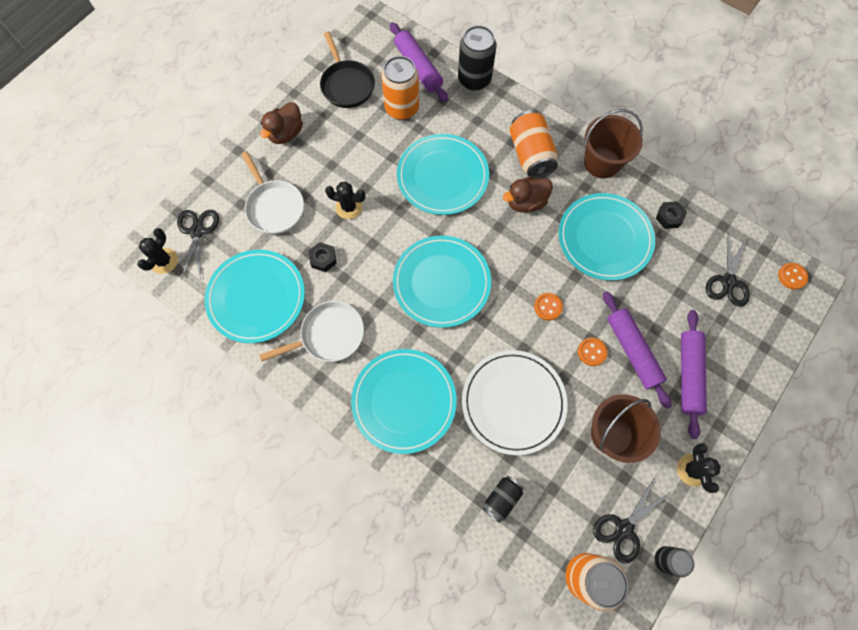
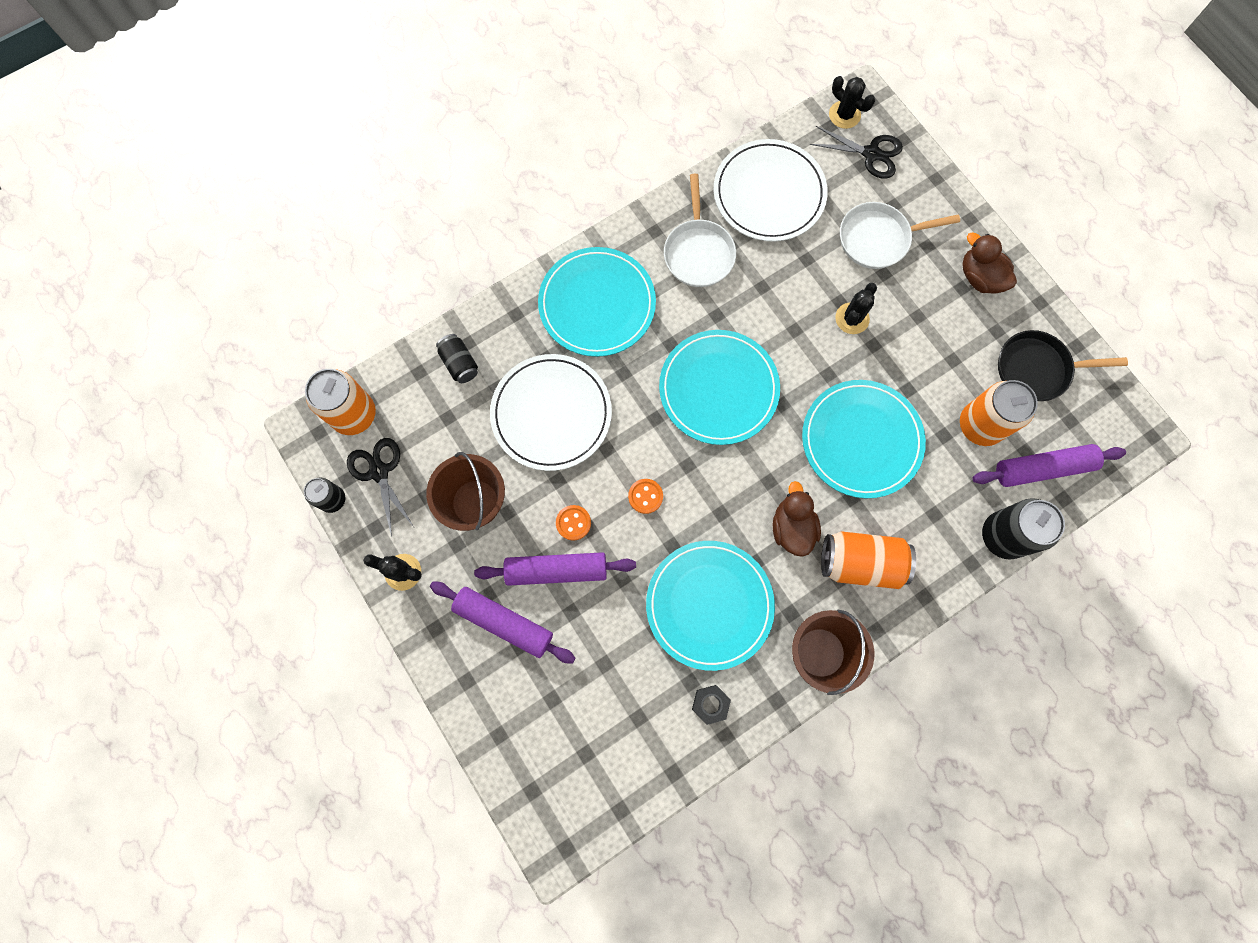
camera: 110 degrees right, 5 degrees up
turquoise plate [205,250,305,343] -> white plate [714,139,828,242]
black nut [308,242,337,272] -> none
black scissors [706,234,750,307] -> none
orange button [778,263,808,290] -> none

